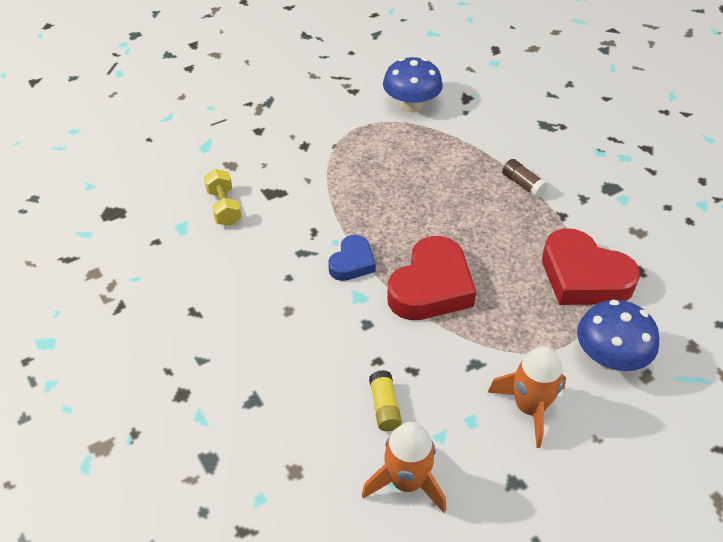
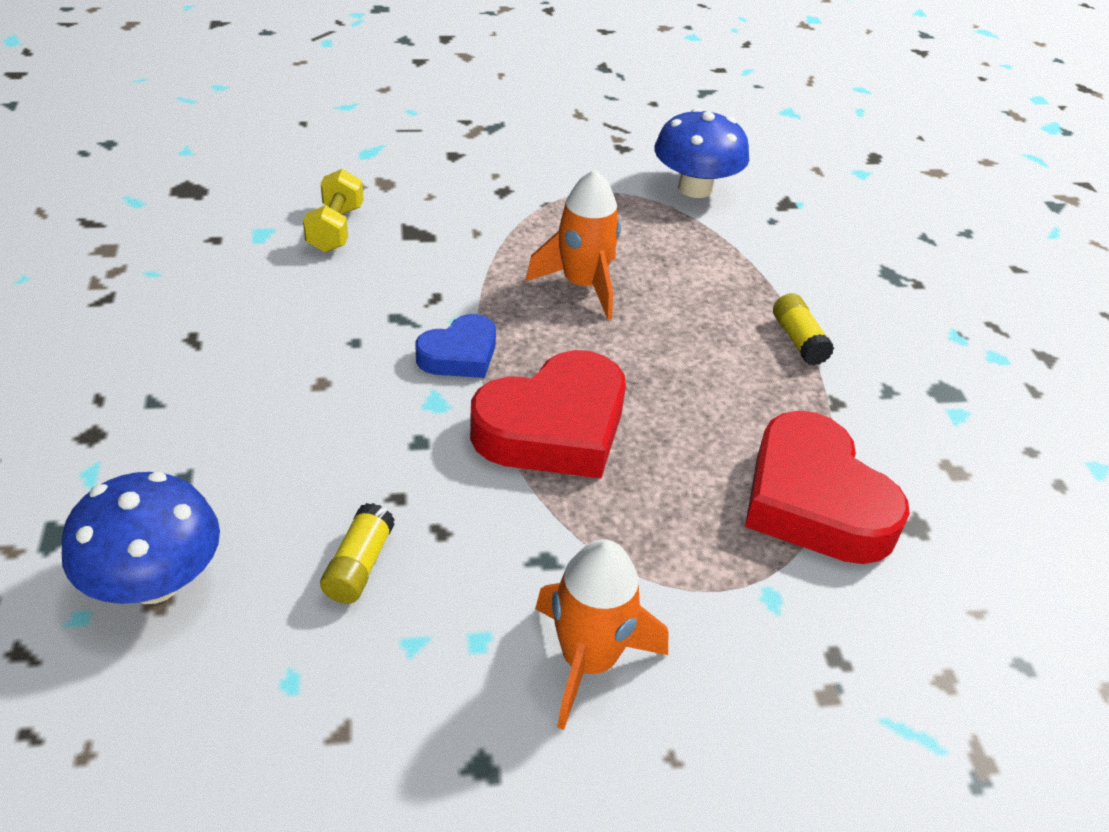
camera: 20 degrees right, 5 degrees down
orange rocket [362,422,446,513] -> orange rocket moved to [526,170,621,320]
brown glue stick [502,159,548,198] -> yellow glue stick [773,293,834,366]
blue mushroom [577,300,659,371] -> blue mushroom moved to [62,472,220,604]

